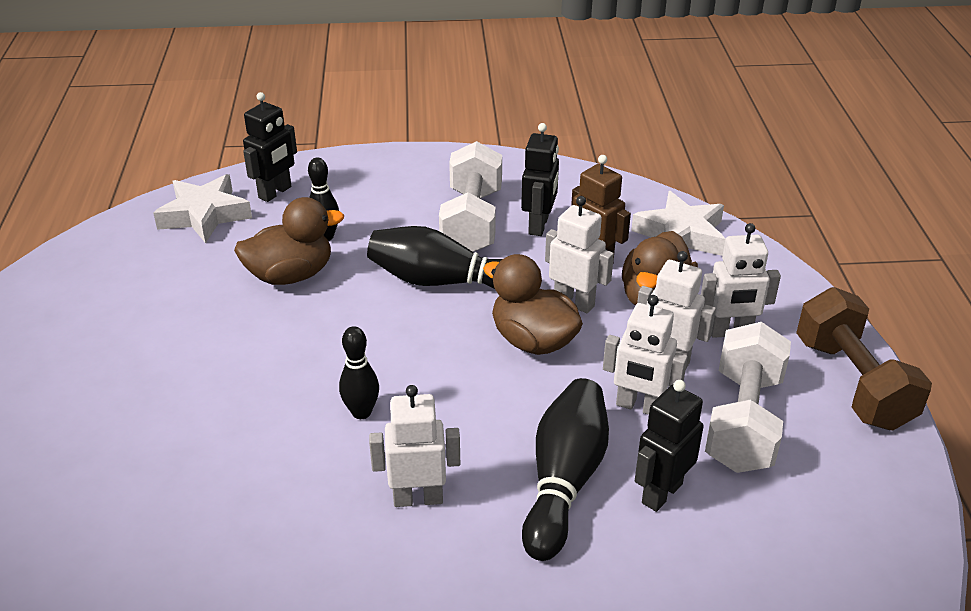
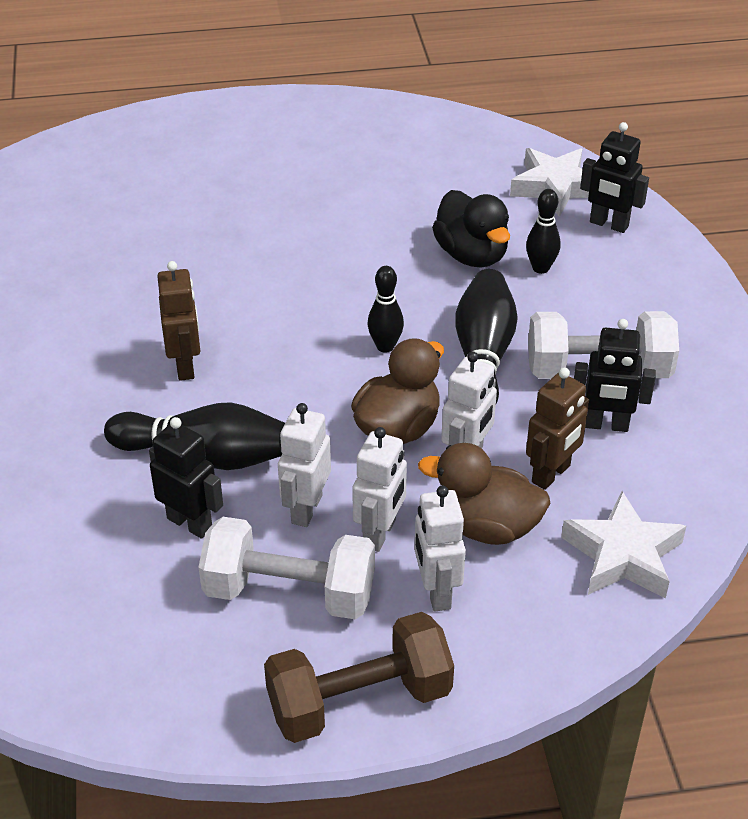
camera: 85 degrees right, 5 degrees up
brown duck [234,197,344,285] -> black duck [432,190,510,267]
black bowling pin [339,326,379,419] -> black bowling pin moved to [368,266,404,353]
white robot [369,385,460,507] -> brown robot [157,261,200,381]

